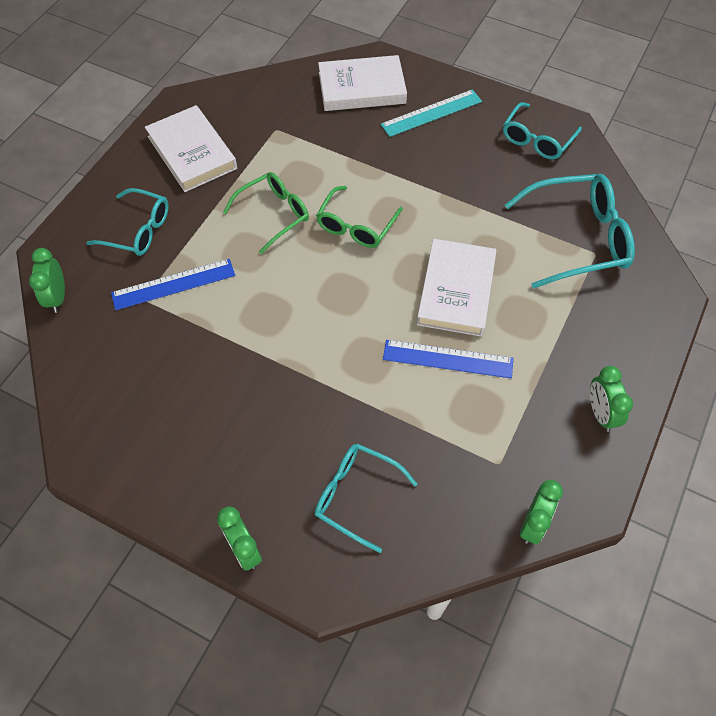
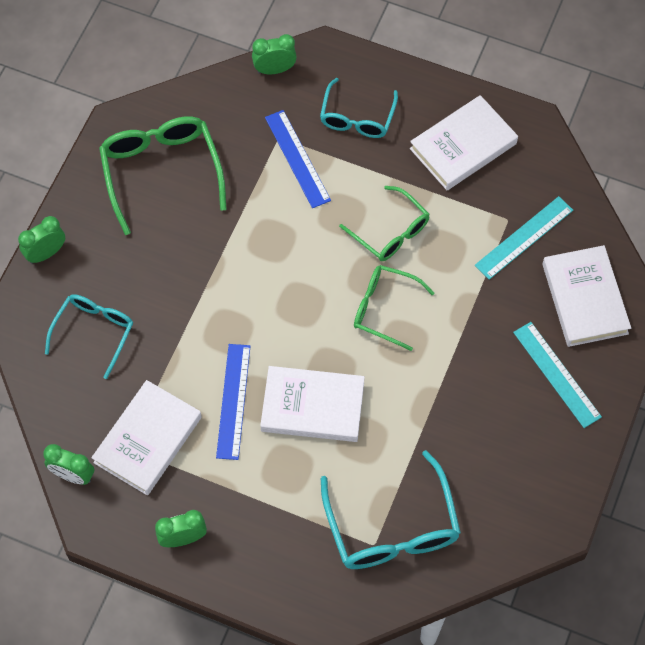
camera: 85 degrees right, 5 degrees up
turquoise glasses [503,102,582,160] -> none
none -> white book [91,380,202,495]
none -> green glasses [99,116,227,235]
none -> turquoise ruler [475,196,573,280]

